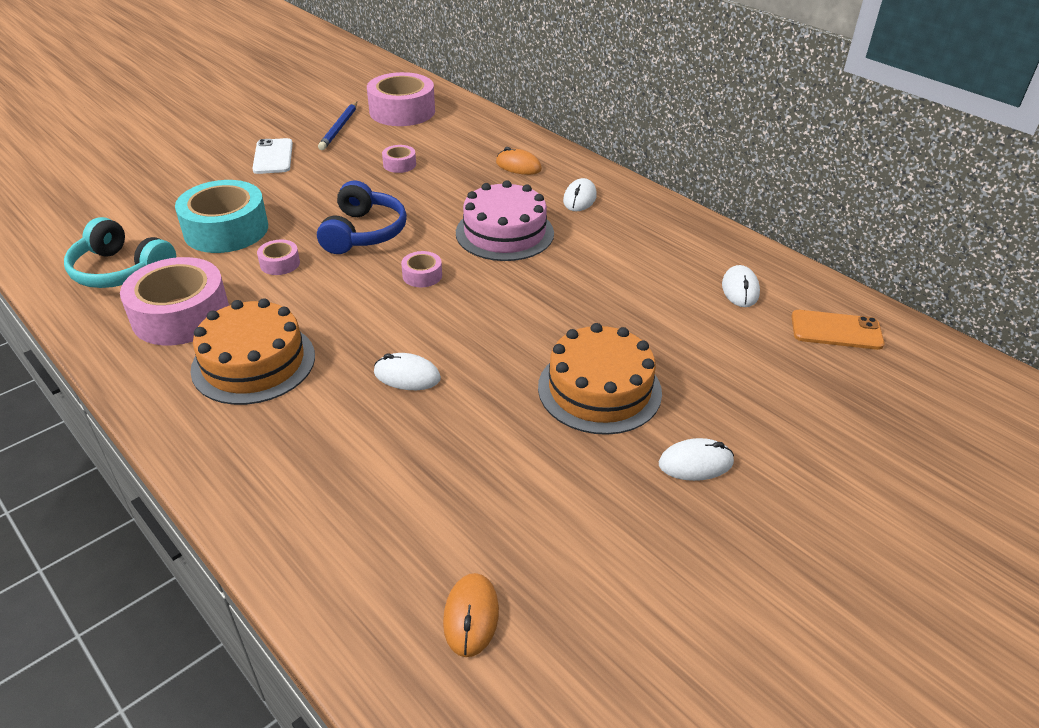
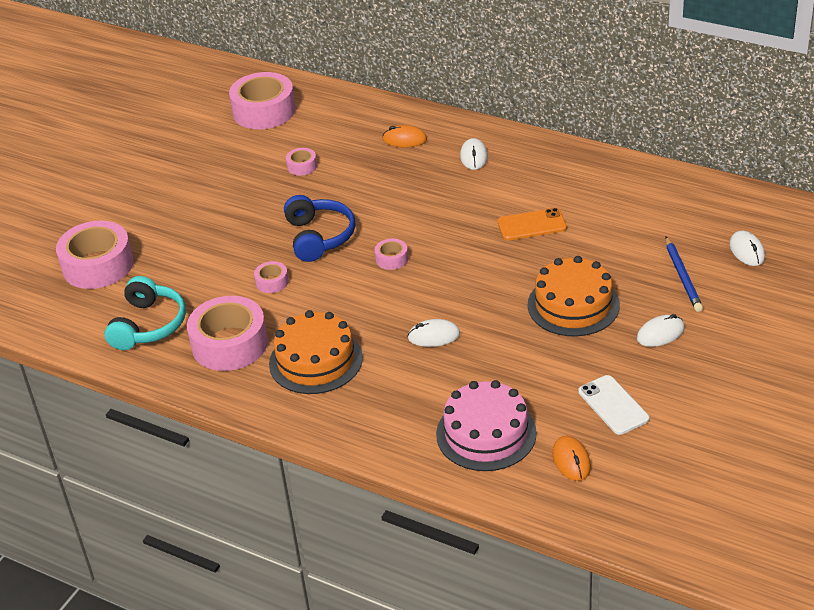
camera: 15 degrees left, 0 degrees up
turquoise headphones [64,217,176,288] -> turquoise headphones turned 90 degrees counterclockwise [104,276,186,350]
turquoise tape [175,180,268,253] -> none
white phone [252,138,293,174] -> white phone moved to [578,375,649,435]
blue pencil [318,102,357,150] -> blue pencil moved to [665,237,703,312]
pink cake [456,180,554,261] -> pink cake moved to [436,380,537,471]
white mouse [722,265,760,307] -> white mouse moved to [730,231,765,266]
orange phone [791,310,884,350] -> orange phone moved to [498,208,567,241]
none -> pink tape [56,221,134,289]

